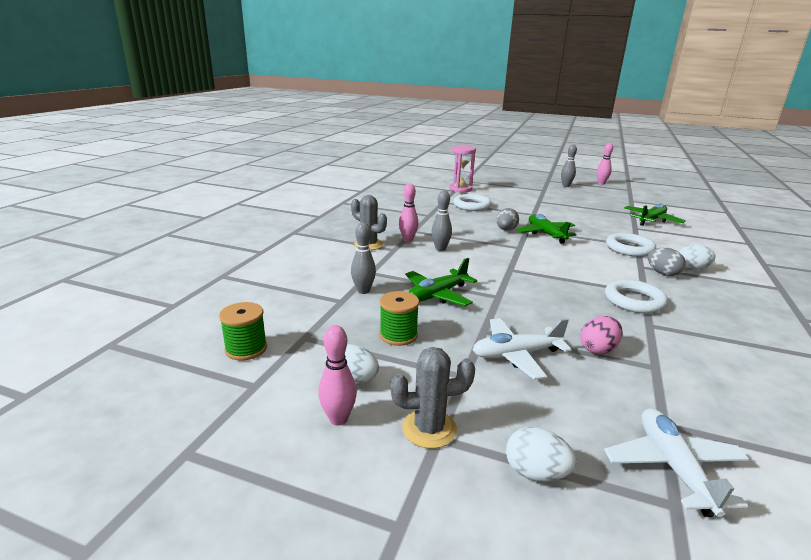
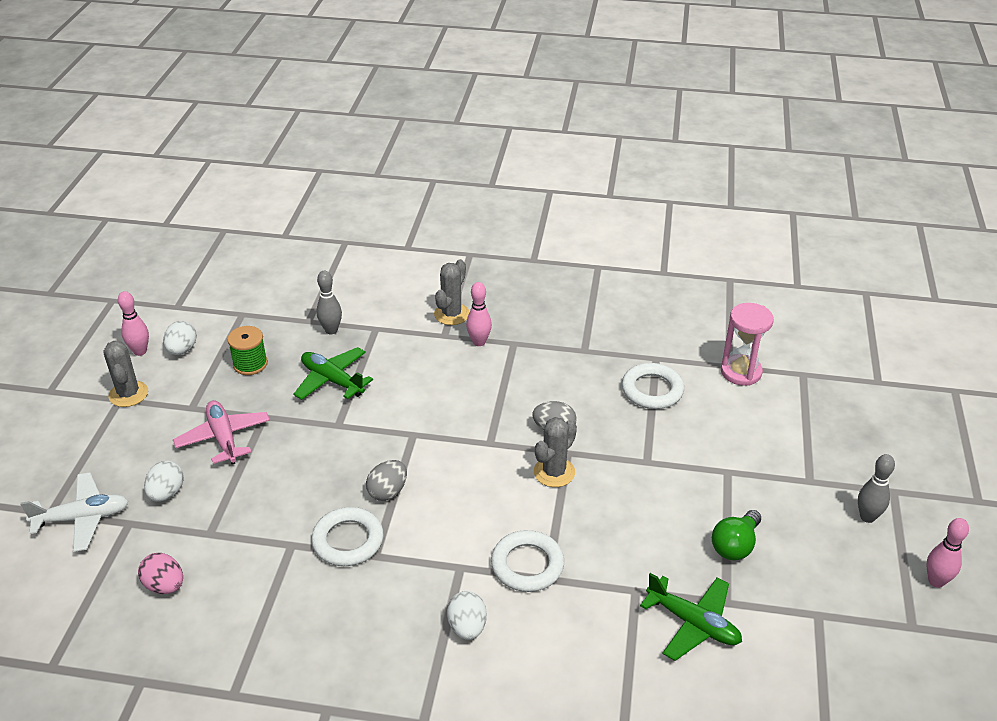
camera: 80 degrees right, 15 degrees up
green spool [219,302,267,361] -> none
grey bowling pin [431,191,452,251] -> none
white plane [473,318,571,380] -> pink plane [173,400,270,464]
white egg [506,427,576,482] -> white egg moved to [144,461,184,502]
green plane [517,214,577,244] -> grey cactus [534,417,577,487]
pink egg [580,316,623,354] -> pink egg moved to [138,553,183,594]
grey egg [648,248,686,276] -> grey egg moved to [366,460,407,501]
none -> green light bulb [712,510,761,560]

